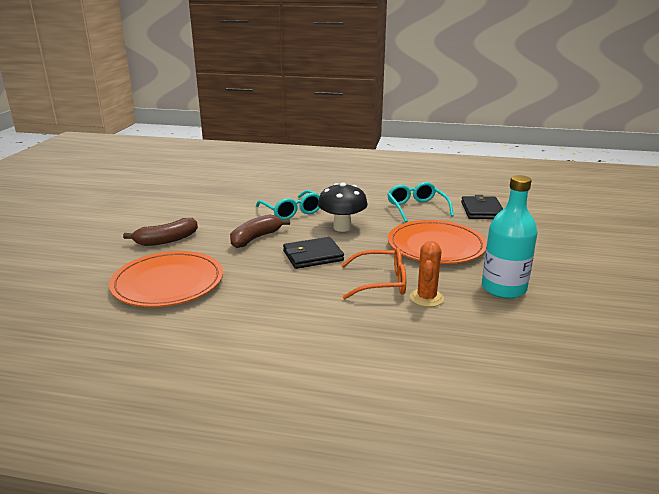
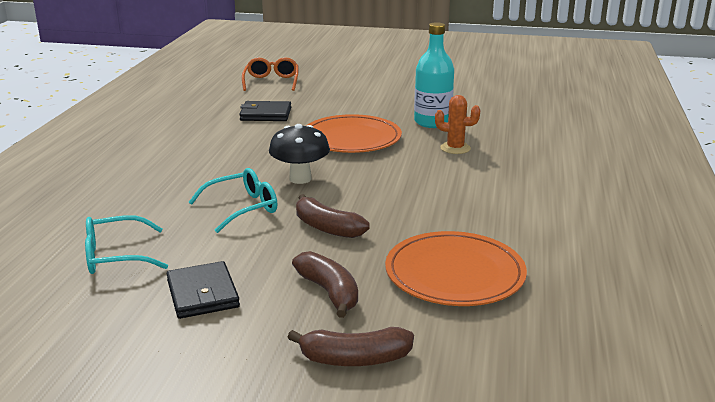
camera: 90 degrees left, 0 degrees up
black wallet [283,237,344,269] -> black wallet moved to [166,261,240,319]
orange glasses [341,248,406,299] -> orange glasses moved to [242,57,298,91]
turquoise glasses [388,182,454,222] -> turquoise glasses moved to [85,215,168,274]
none -> brown banana [287,327,414,366]

